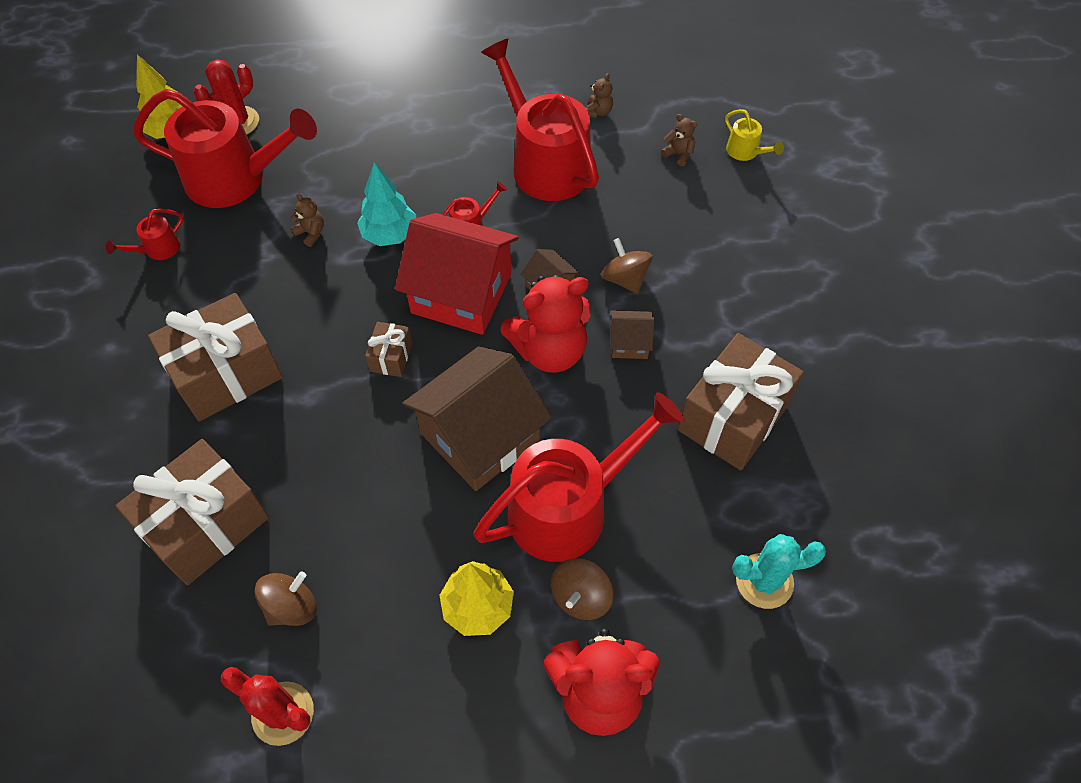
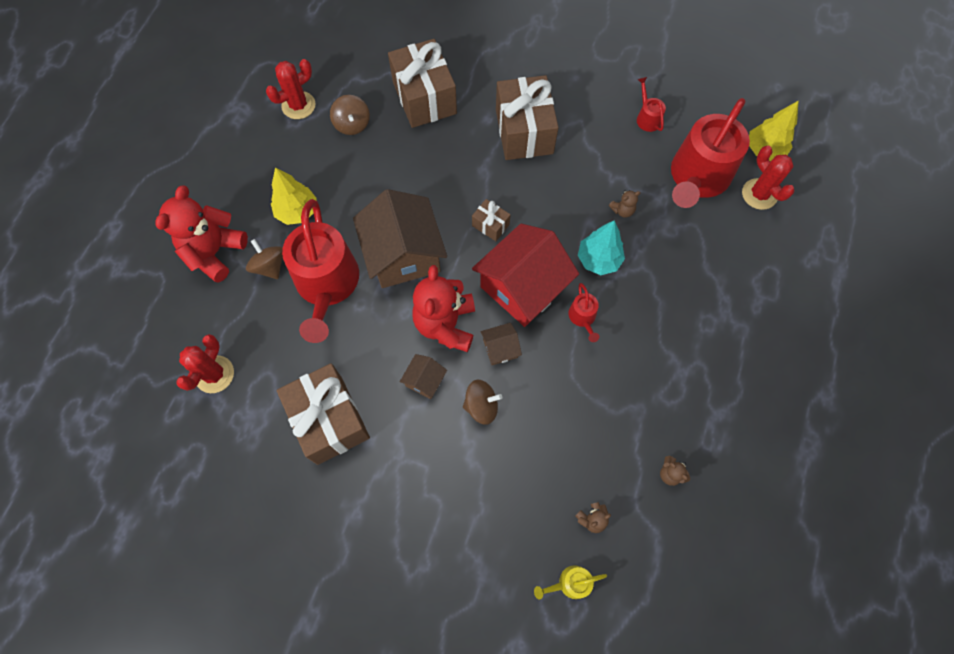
camera: 115 degrees right, 10 degrees up
red watering can [481,38,599,201] -> none
turquoise cactus [732,534,826,609] -> red cactus [176,334,234,393]

